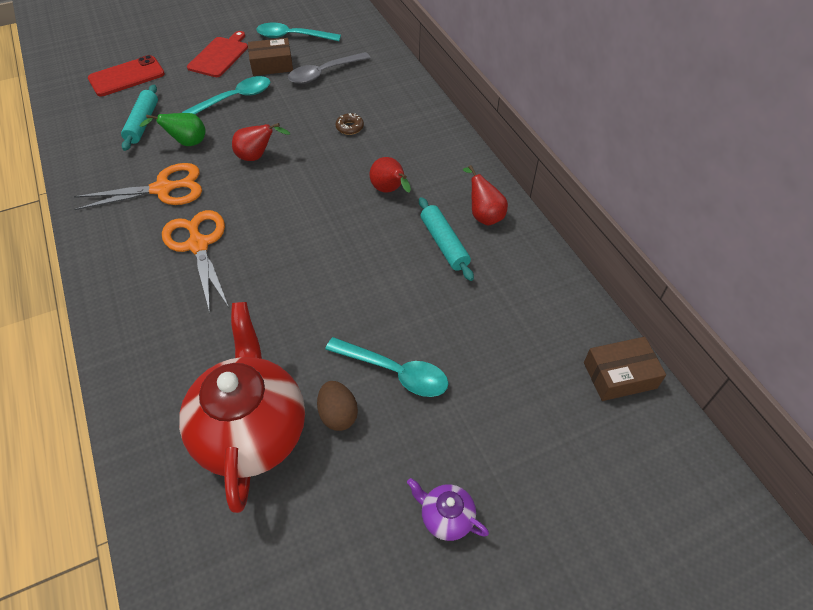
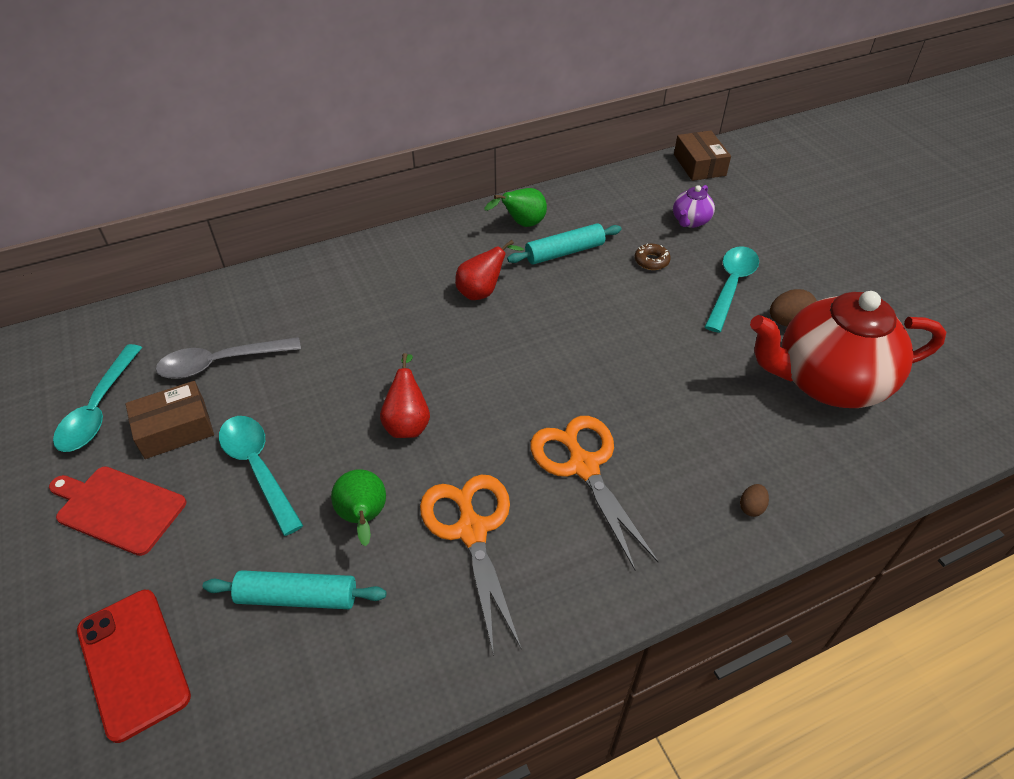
camera: 90 degrees left, 5 degrees down
orange scissors [162,210,229,313] -> orange scissors turned 90 degrees clockwise [530,416,658,570]
brown box [248,38,293,76] -> brown box turned 75 degrees clockwise [125,381,214,459]
grey spoon [288,52,371,84] -> grey spoon turned 105 degrees clockwise [156,337,301,379]
brown donut [336,113,364,135] -> brown donut moved to [635,244,671,270]
purple teapot [407,478,489,541] -> purple teapot moved to [673,185,715,228]
red pear [463,165,508,225] -> green pear [484,188,547,227]
none -> brown egg [740,484,769,517]

